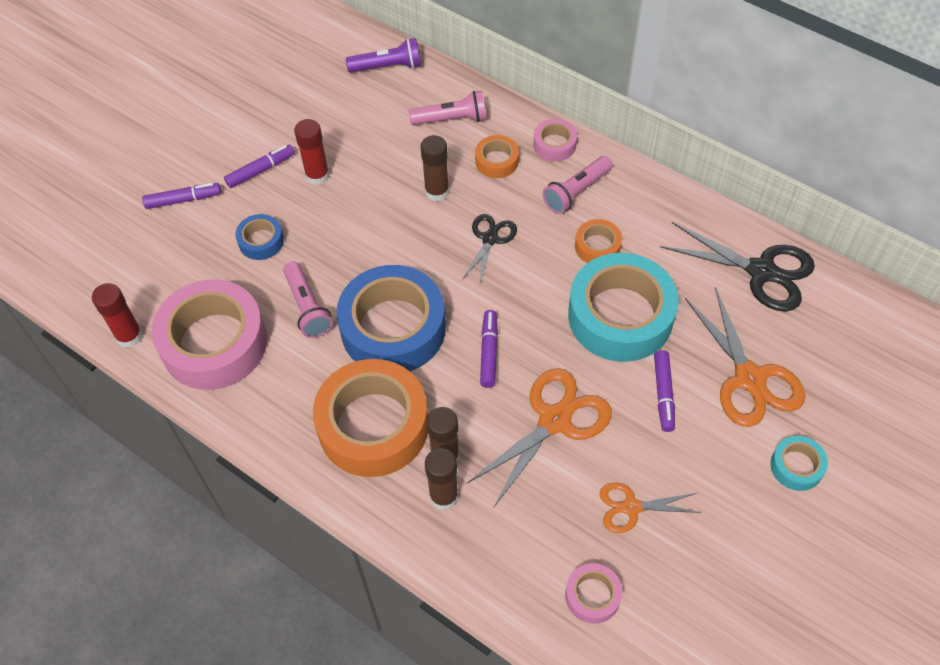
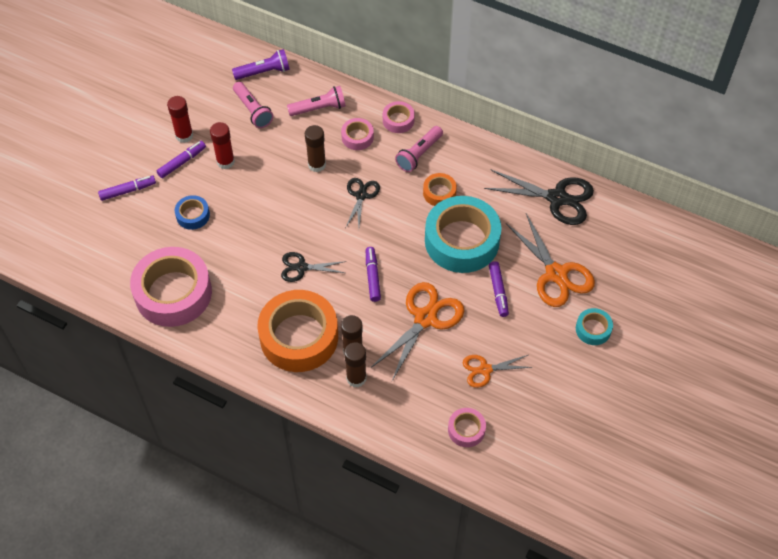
camera: 10 degrees left, 0 degrees up
red glue stick [92,283,143,348] -> red glue stick moved to [167,96,193,143]
pink flashlight [283,262,333,338] -> pink flashlight moved to [233,82,273,128]
blue tape [336,265,446,371] -> black scissors [281,252,346,282]
orange tape [475,135,519,178] -> pink tape [341,118,374,150]

